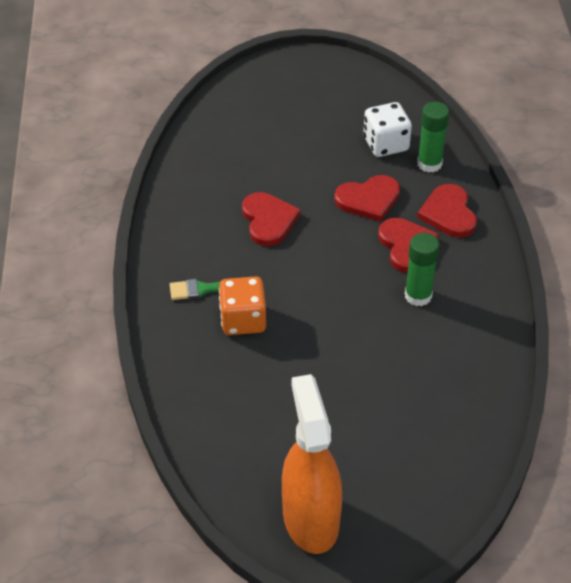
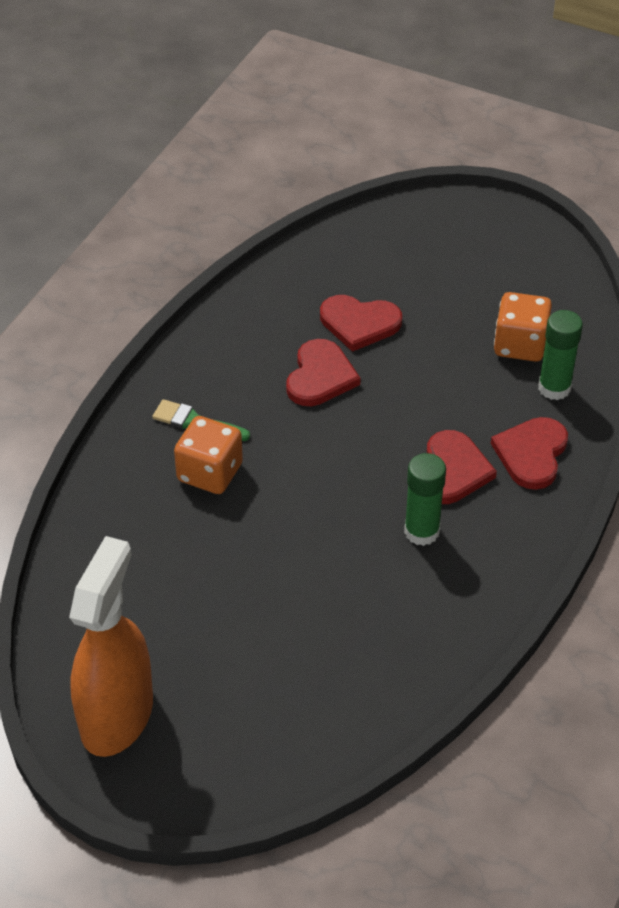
camera: 30 degrees right, 0 degrees up
red heart [334,175,400,222] -> red heart moved to [320,295,402,352]
white dice [363,102,412,157] -> orange dice [494,292,552,362]

